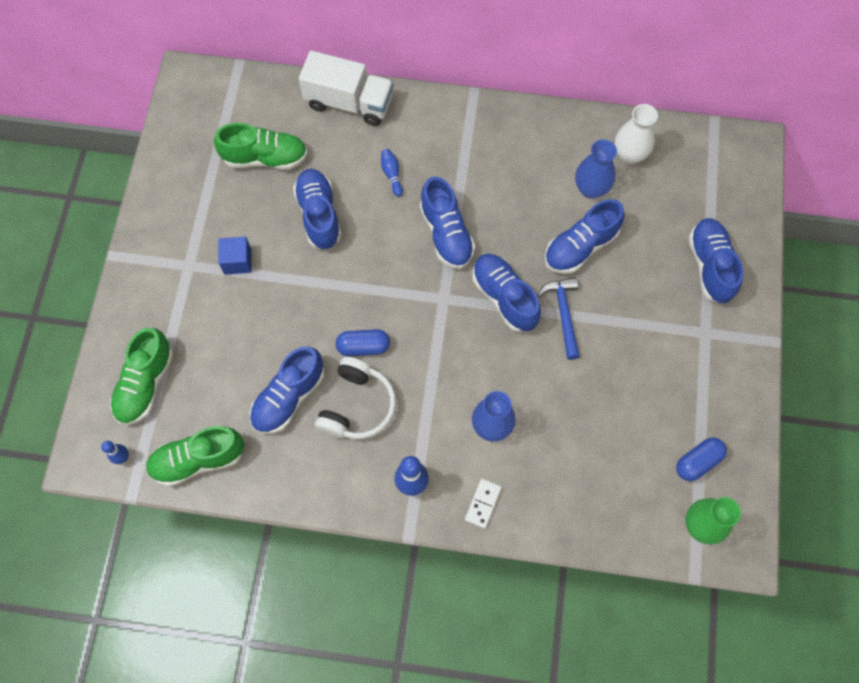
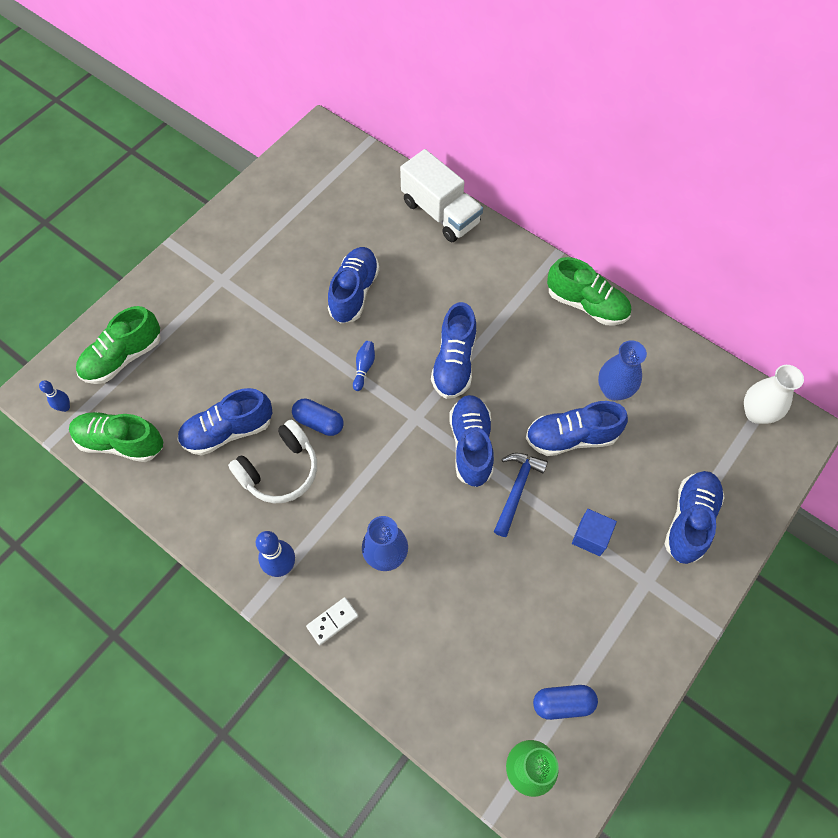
camera: 30 degrees right, 5 degrees down
green shoe [214,123,307,170] -> green shoe moved to [547,257,631,325]
blue cube [219,237,252,275] -> blue cube moved to [572,509,617,556]
blue bowling pin [381,149,403,197] -> blue bowling pin moved to [353,341,375,391]
white vase [615,104,658,165] -> white vase moved to [744,365,804,424]

